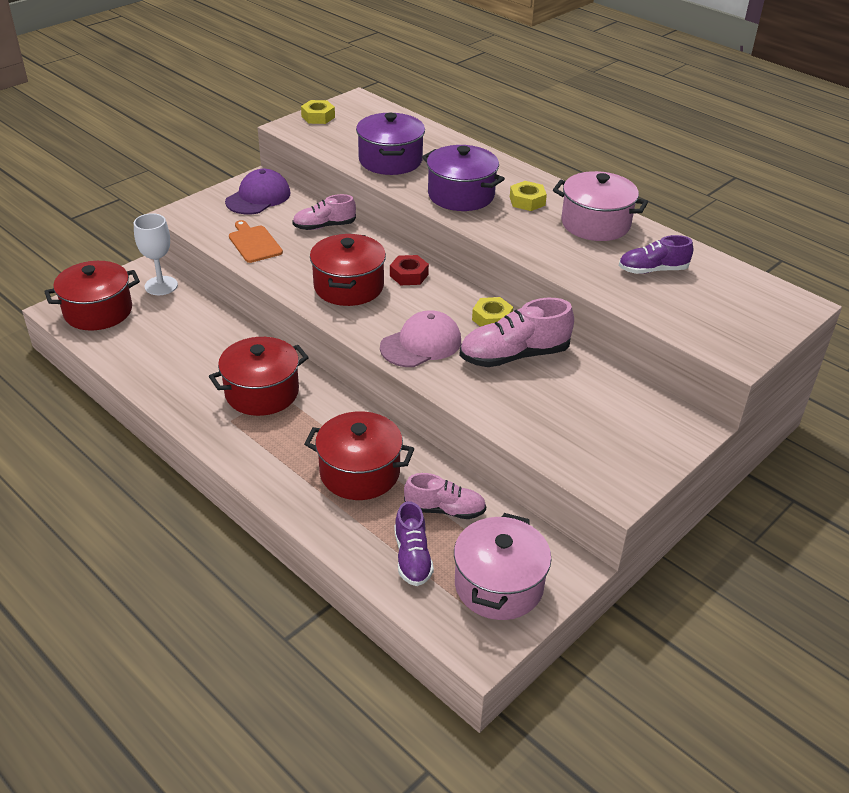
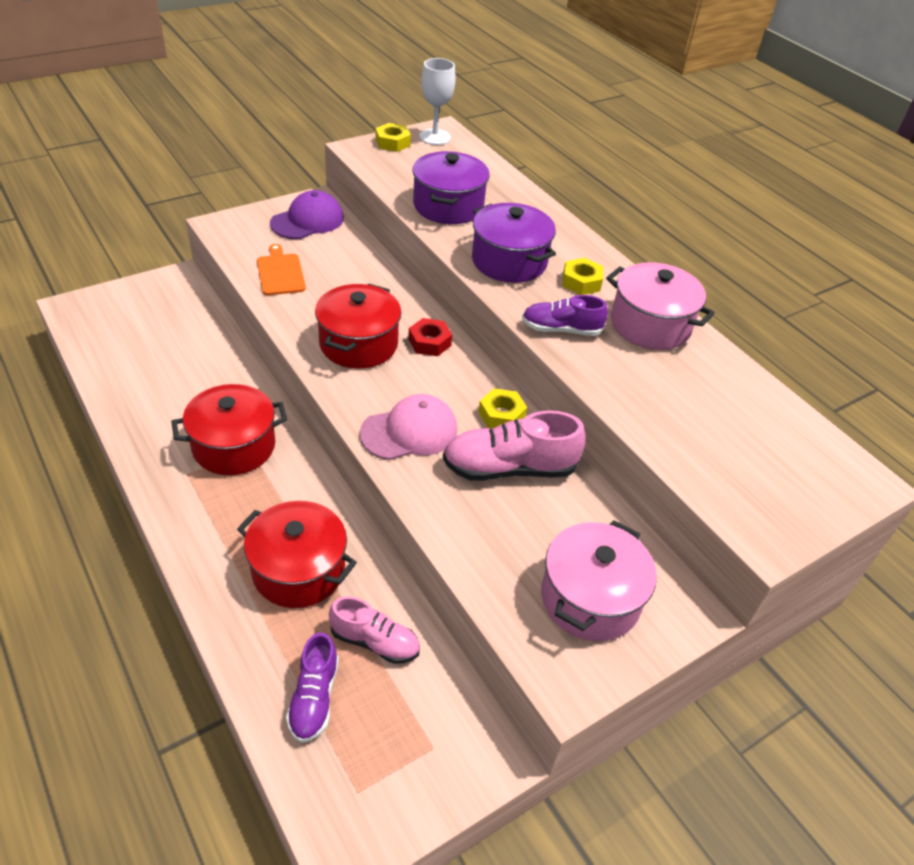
camera: 10 degrees right, 5 degrees up
red pot [44,261,140,330] -> none
white goblet [134,213,178,295] -> white goblet moved to [419,58,456,145]
pink shoe [292,194,356,230] -> none
pink pot [454,513,551,620] -> pink pot moved to [541,520,657,641]
purple shoe [619,235,693,274] -> purple shoe moved to [522,295,608,336]

